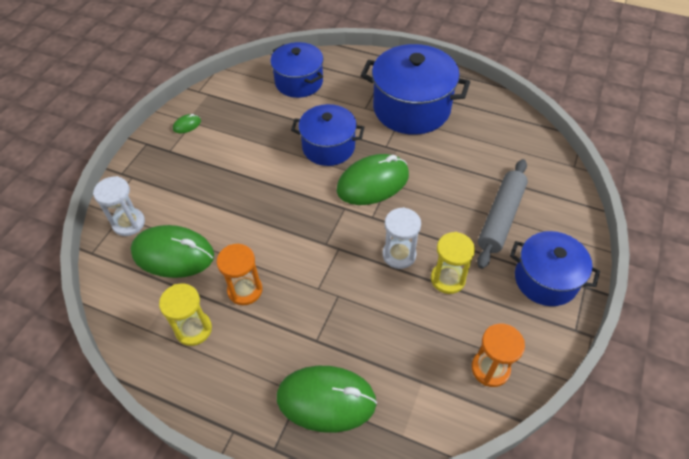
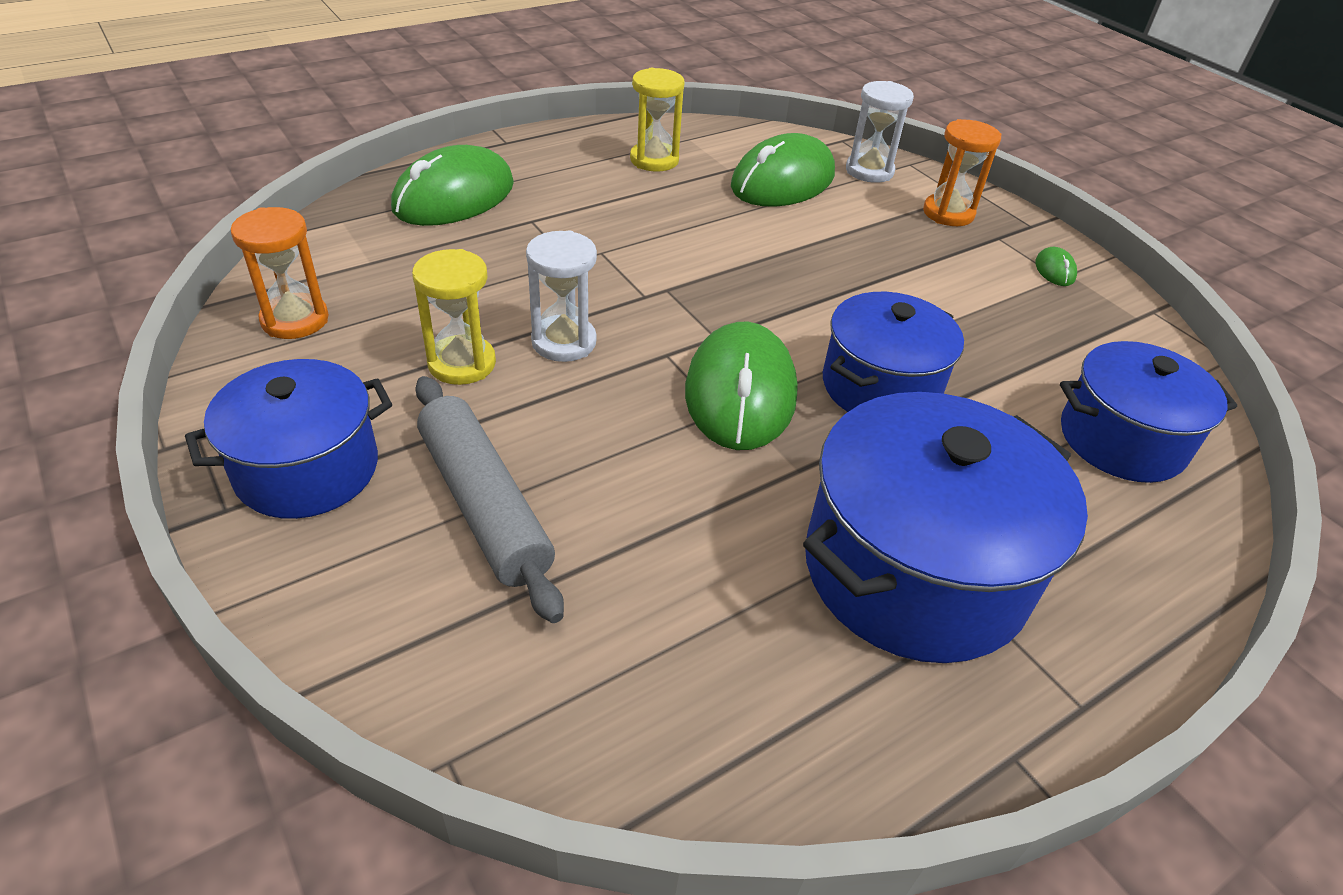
camera: 120 degrees right, 10 degrees down
orange hourglass [217,244,262,305] -> orange hourglass moved to [923,119,1002,226]

